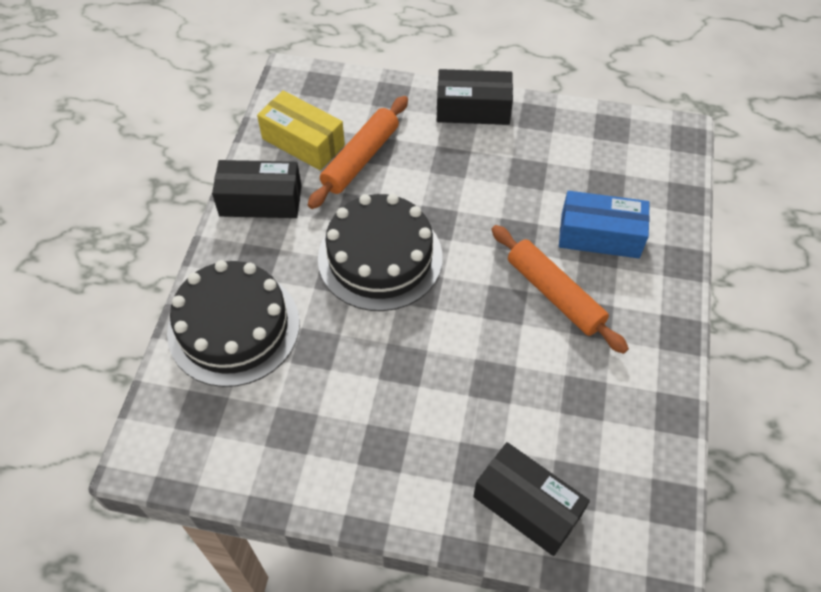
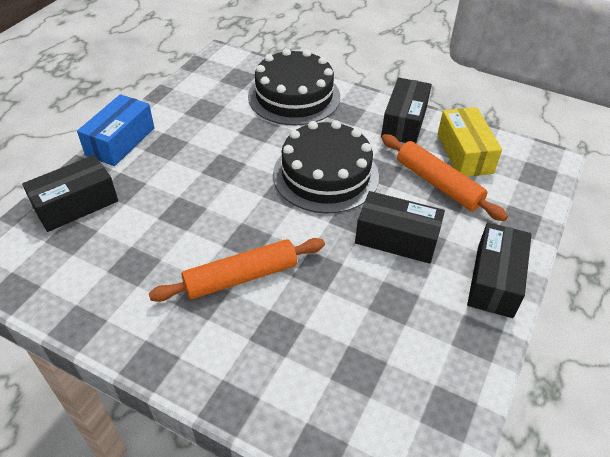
camera: 105 degrees right, 10 degrees down
yellow box [257,90,345,170] -> yellow box turned 60 degrees counterclockwise [437,107,502,177]
blue box [559,191,650,258] -> blue box moved to [77,94,154,166]
none -> black box [355,191,445,264]

